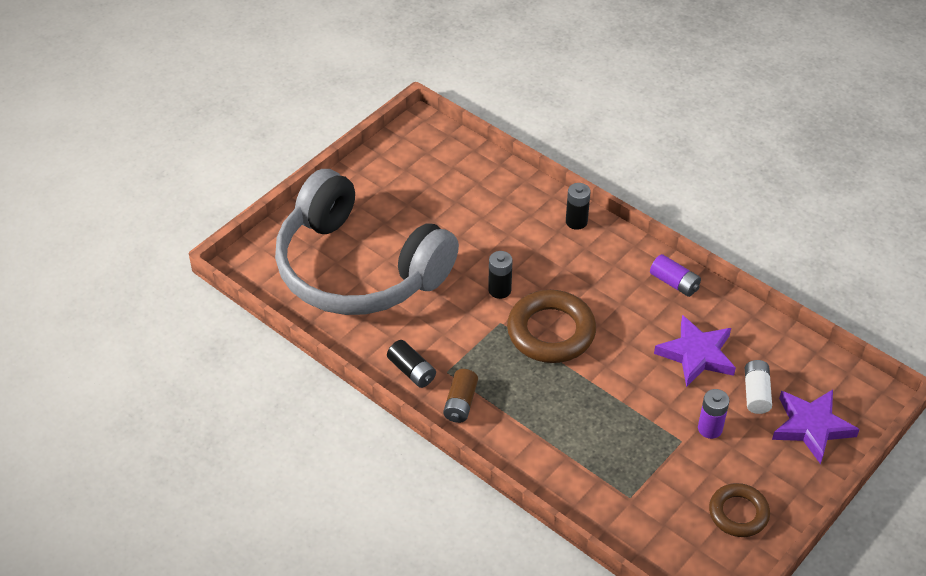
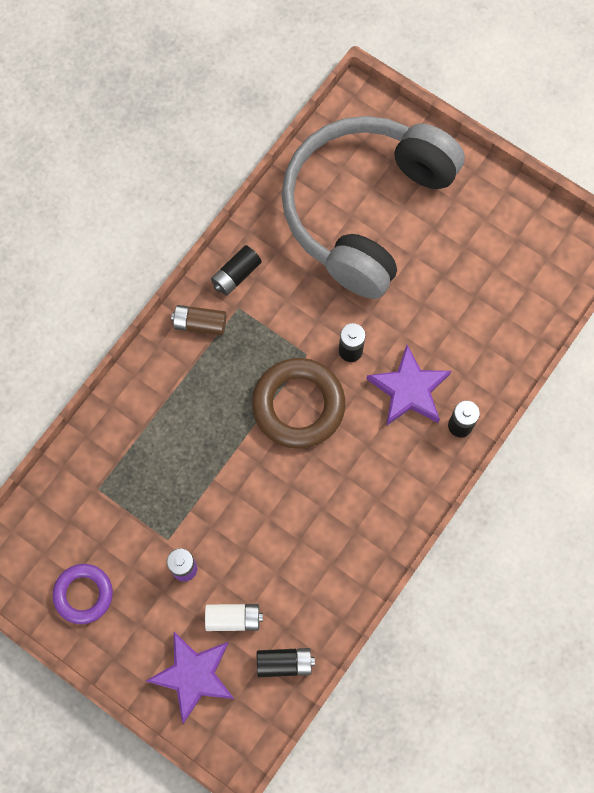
camera: 85 degrees right, 25 degrees up
purple battery [650,254,701,297] -> none
purple star [654,315,736,387] -> purple star moved to [367,345,451,426]
brown ring [709,483,770,537] -> purple ring [52,564,113,624]
none -> black battery [257,648,315,677]

